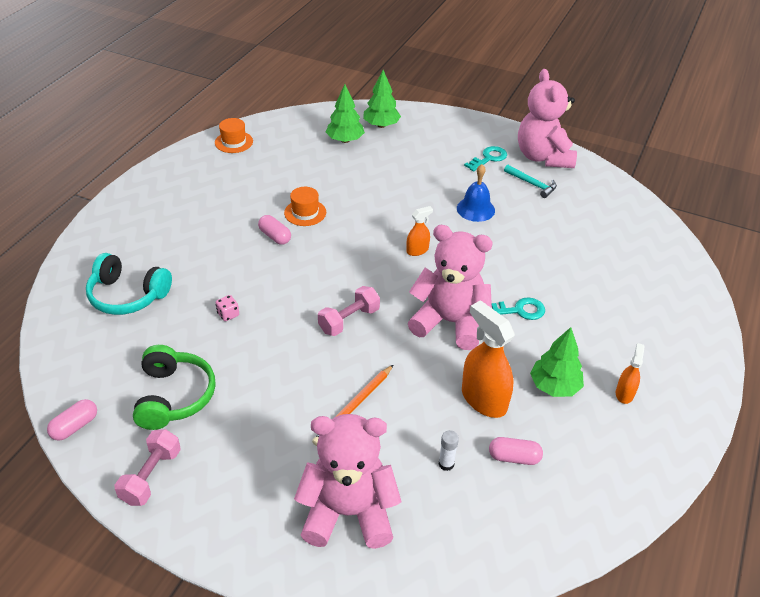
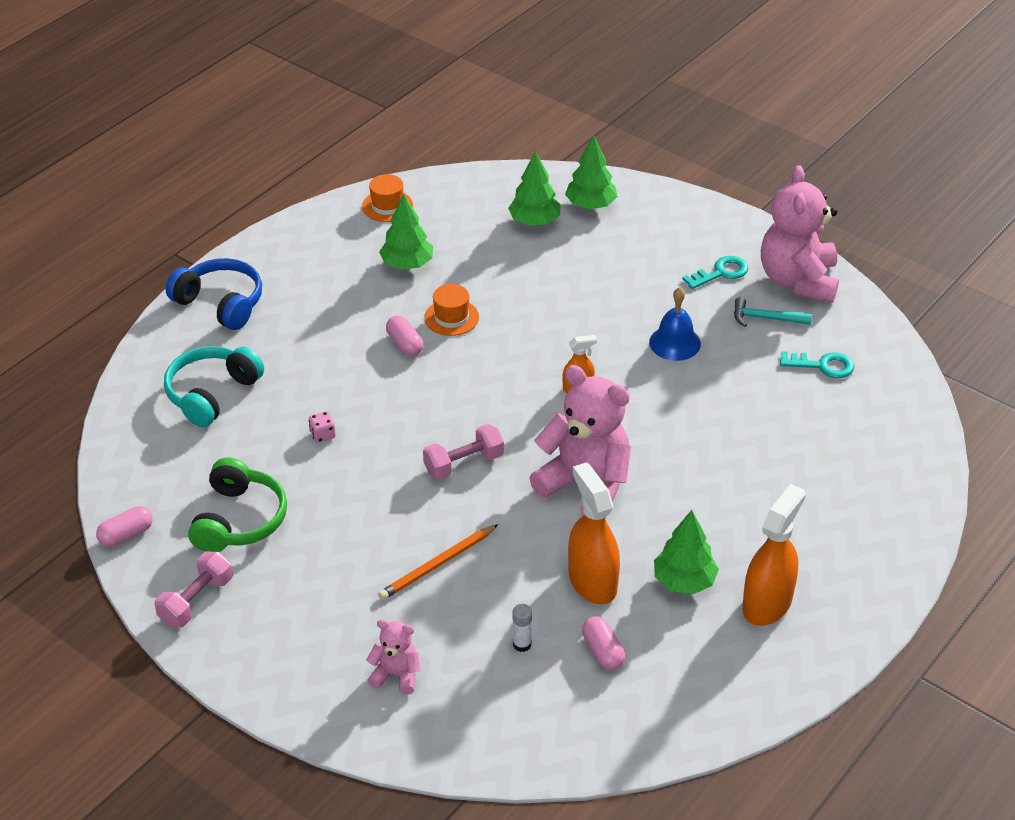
camera: 15 degrees right, 0 degrees up
turquoise headphones [86,253,172,315] -> turquoise headphones turned 90 degrees clockwise [164,346,264,427]
pink teddy bear [294,414,401,549] -> pink teddy bear [366,619,420,694], size x0.48
pink capsule [489,437,543,465] -> pink capsule turned 45 degrees clockwise [582,617,625,670]
turquoise key [492,297,545,320] -> turquoise key moved to [780,351,854,378]
turquoise hammer [504,164,557,198] -> turquoise hammer turned 135 degrees clockwise [734,297,812,327]
orange spray bottle [616,343,645,404] -> orange spray bottle [742,484,806,626], size x1.91
none -> blue headphones [166,258,262,330]
none -> green tree [379,194,433,270]

